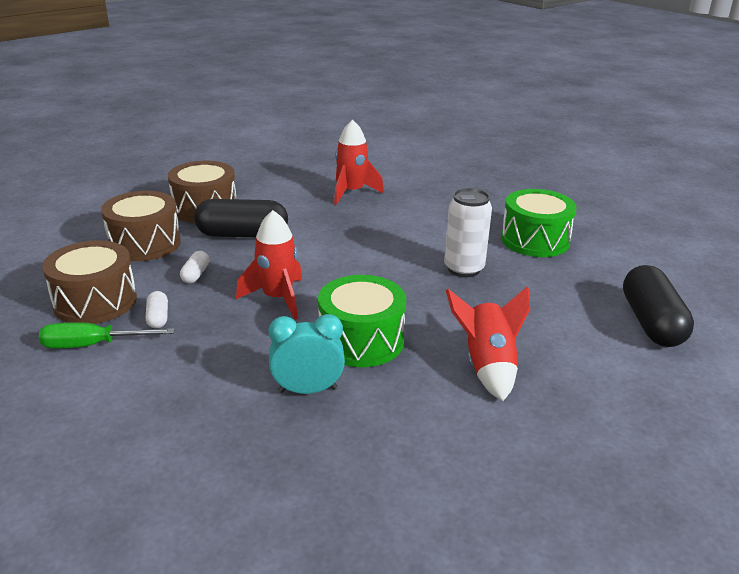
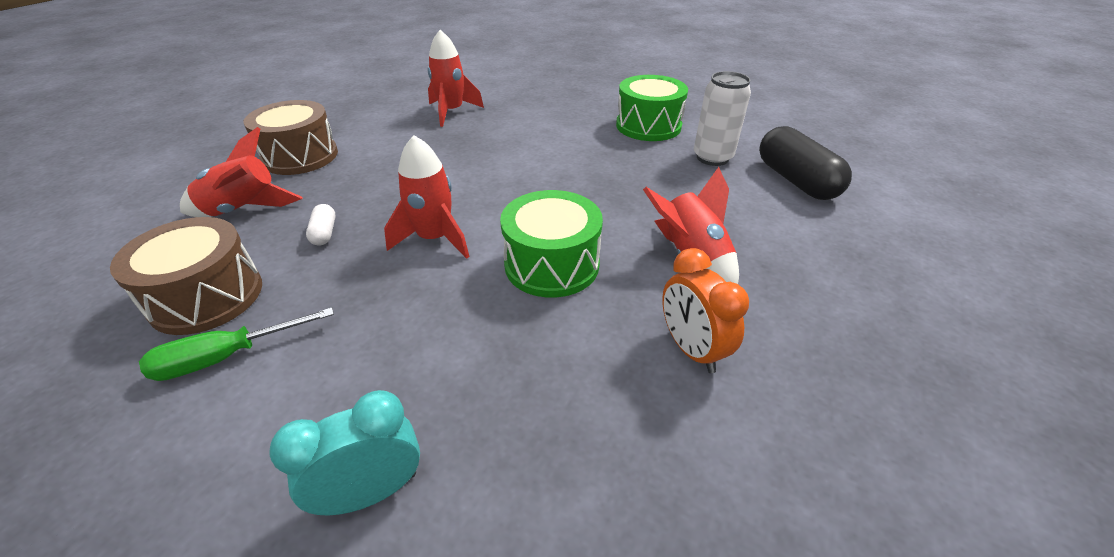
camera: 20 degrees left, 10 degrees up
brown drum [101,191,181,261] -> red rocket [180,127,303,217]
white capsule [145,291,168,329] -> none
black capsule [194,199,288,237] -> none
turquoise clock [269,314,345,394] -> turquoise clock moved to [269,390,420,515]
white can [444,188,492,277] -> white can moved to [694,71,751,166]
none -> orange clock [662,248,749,373]

